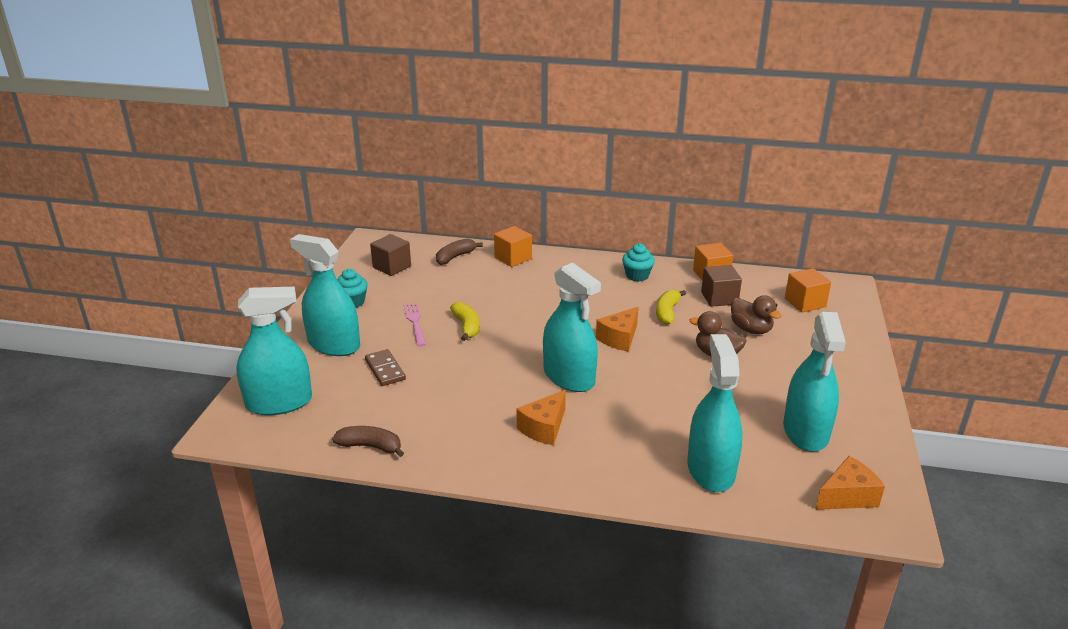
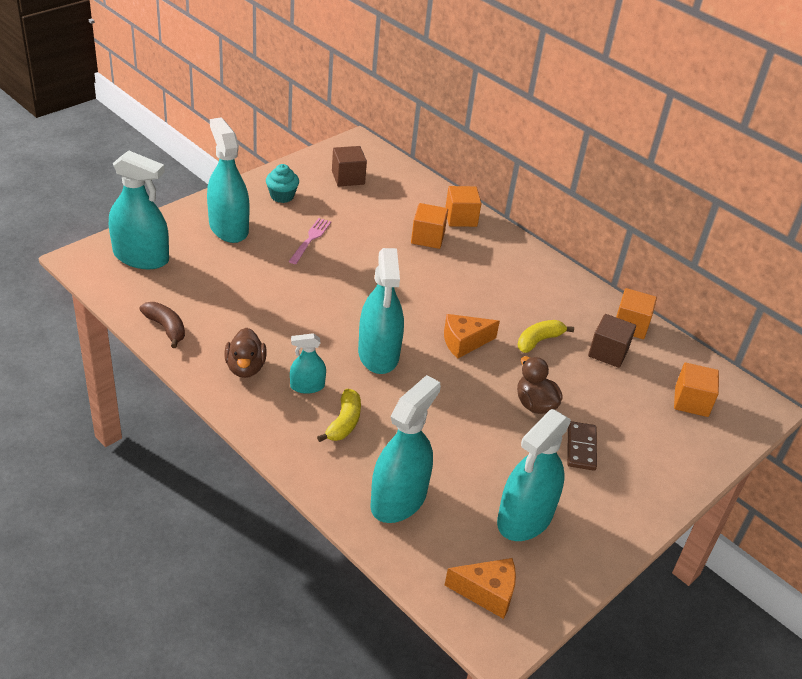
camera: 30 degrees right, 10 degrees up
brown domino [365,349,406,386] -> brown domino moved to [567,421,597,471]
brown banana [436,239,483,265] -> none
yellow banana [450,302,479,341] -> yellow banana moved to [317,389,361,442]
orange cheese [517,390,566,445] -> turquoise spray bottle [290,333,326,394]
turquoise cupcake [622,244,655,281] -> none
brown duck [731,295,781,334] -> brown duck moved to [224,328,267,378]
none -> orange cube [411,203,448,249]

